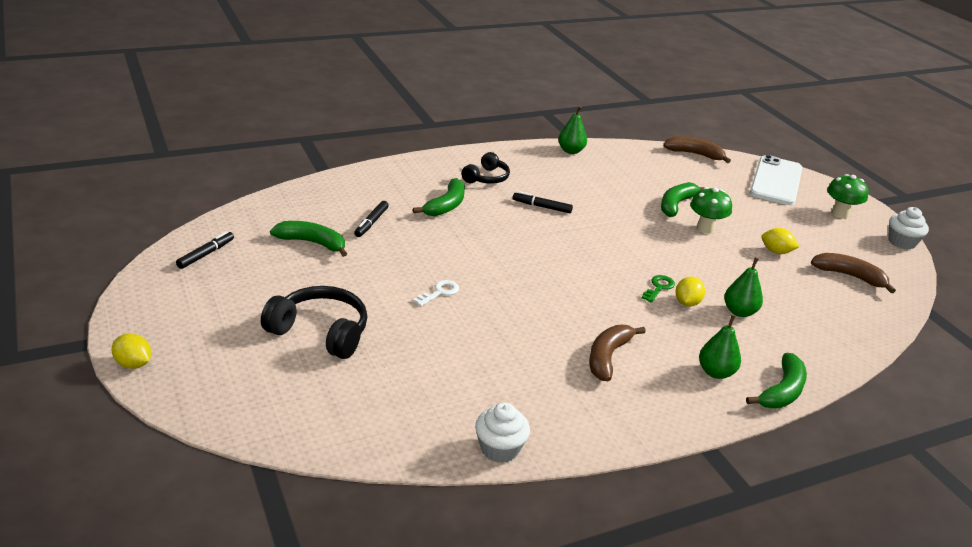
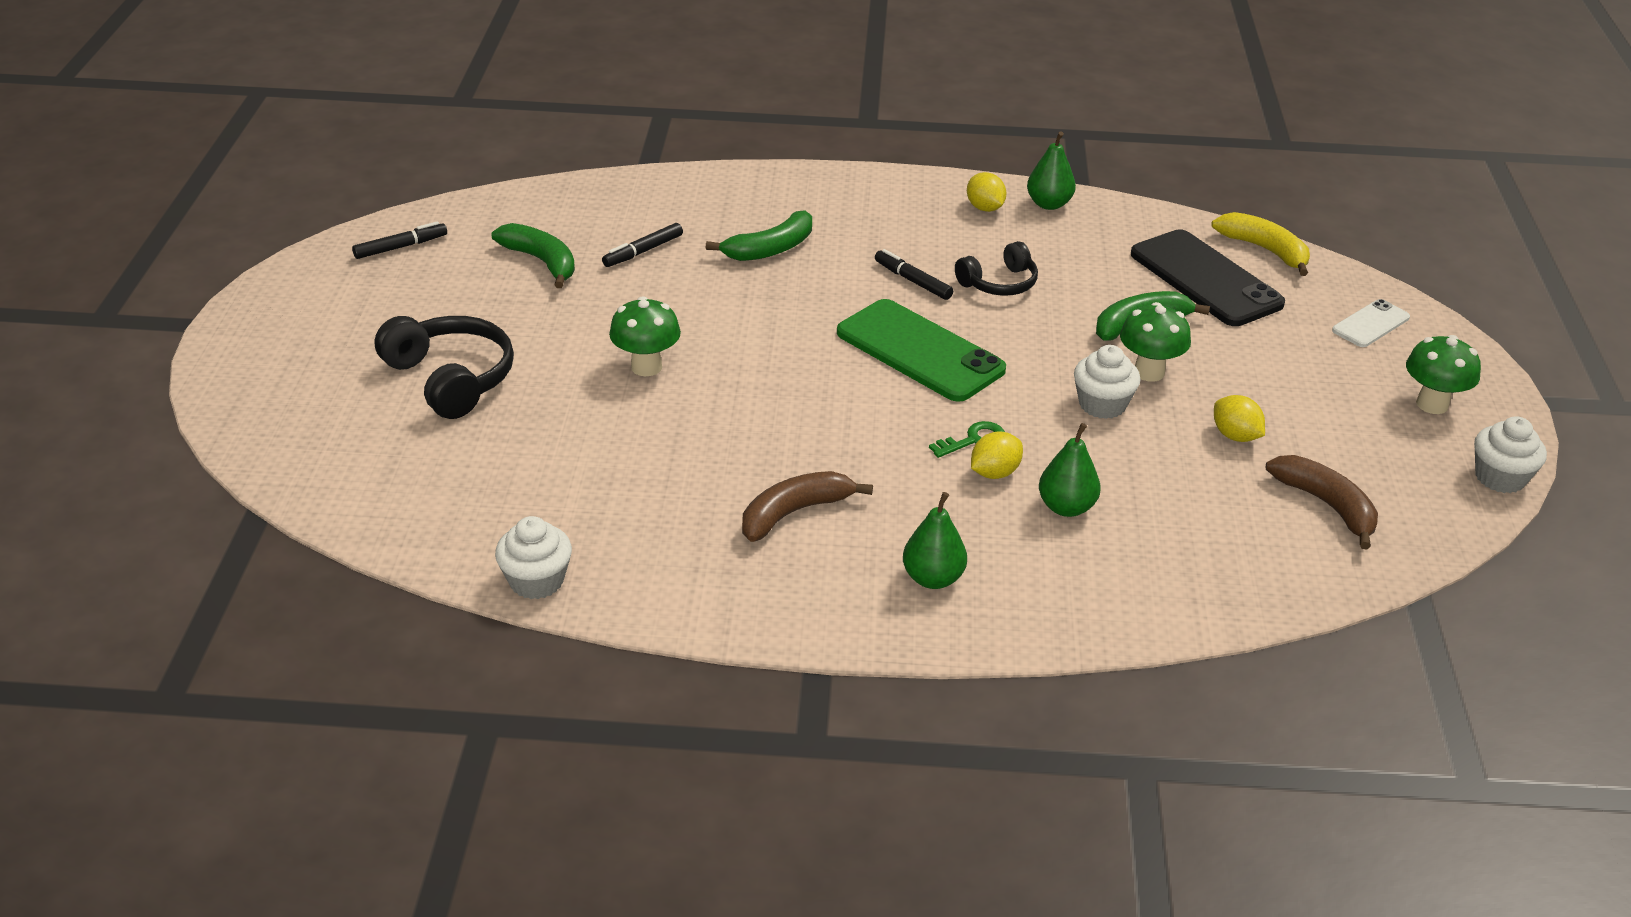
camera: 30 degrees right, 5 degrees up
yellow lemon [112,333,151,369] -> yellow lemon moved to [967,172,1007,212]
white key [413,280,459,306] -> green mushroom [609,296,681,376]
black headphones [461,152,510,184] -> black headphones moved to [955,241,1038,296]
brown banana [663,136,731,163] -> yellow banana [1211,212,1310,276]
green banana [746,353,807,409] -> none
white phone [750,155,802,205] -> white phone [1332,299,1410,347], size x0.51
none -> green phone [837,299,1006,402]
none -> white cupcake [1074,345,1140,419]
none -> black phone [1131,229,1285,326]

